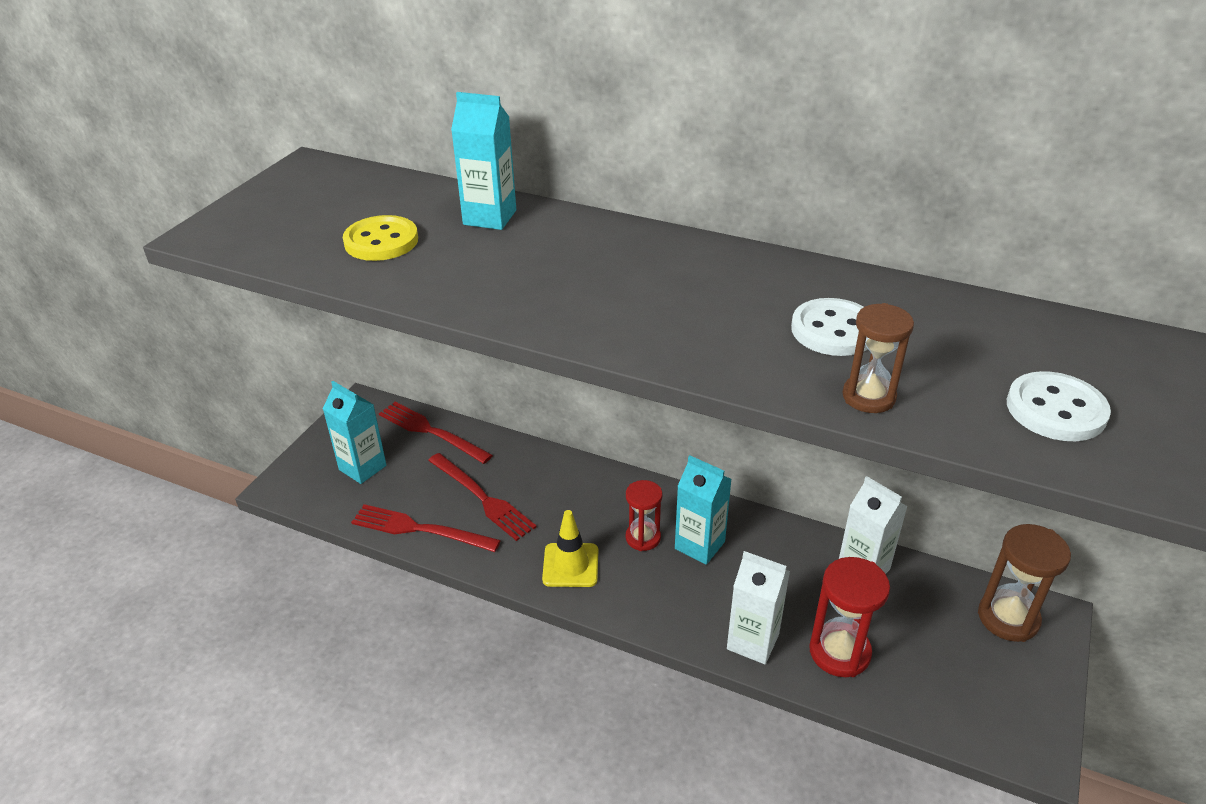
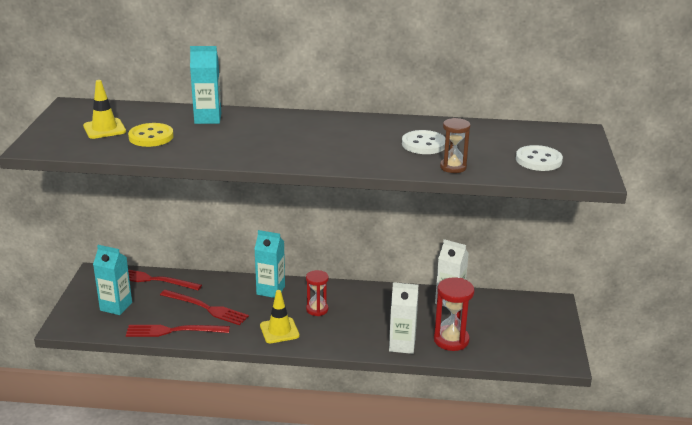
camera: 20 degrees left, 10 degrees down
turquoise carton [675,455,732,565] -> turquoise carton moved to [254,230,285,298]
brown hourglass [978,524,1071,642] -> none
none -> yellow traffic cone [83,80,126,139]

